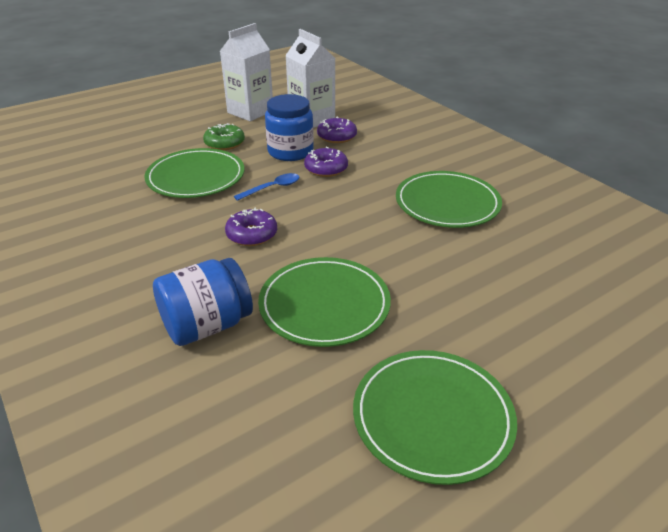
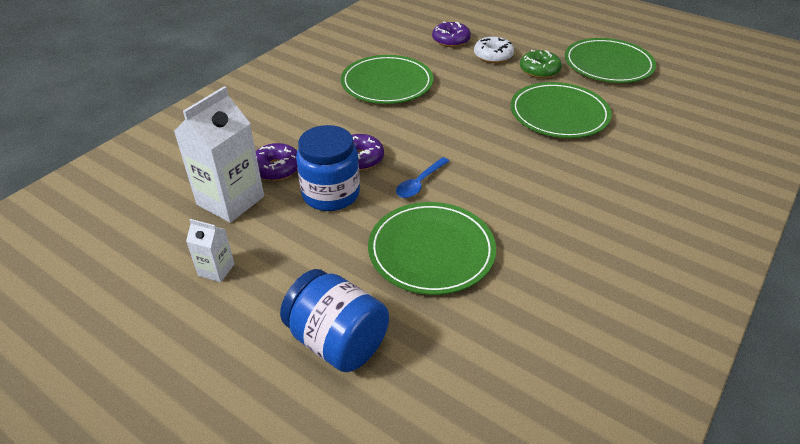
camera: 110 degrees left, 5 degrees up
blue jar [153,258,253,346] -> blue jar moved to [280,269,389,372]
green donut [203,123,245,150] -> green donut moved to [520,50,562,78]
white carton [220,23,273,122] -> white carton [186,219,235,282], size x0.49
purple donut [225,207,277,246] -> purple donut moved to [432,21,471,47]
blue spoon [234,173,299,201] -> blue spoon turned 90 degrees counterclockwise [396,157,449,198]
none -> white donut [474,37,514,63]

